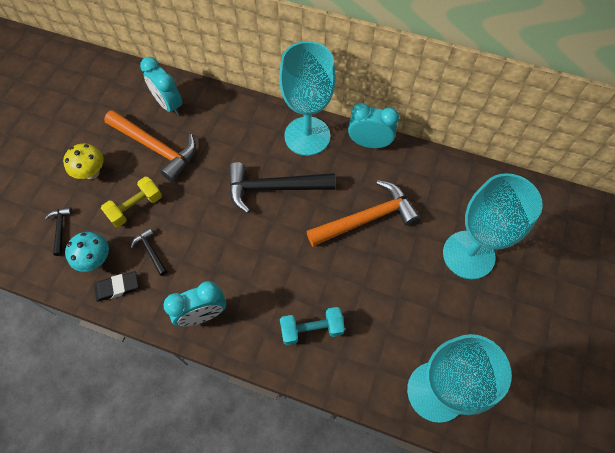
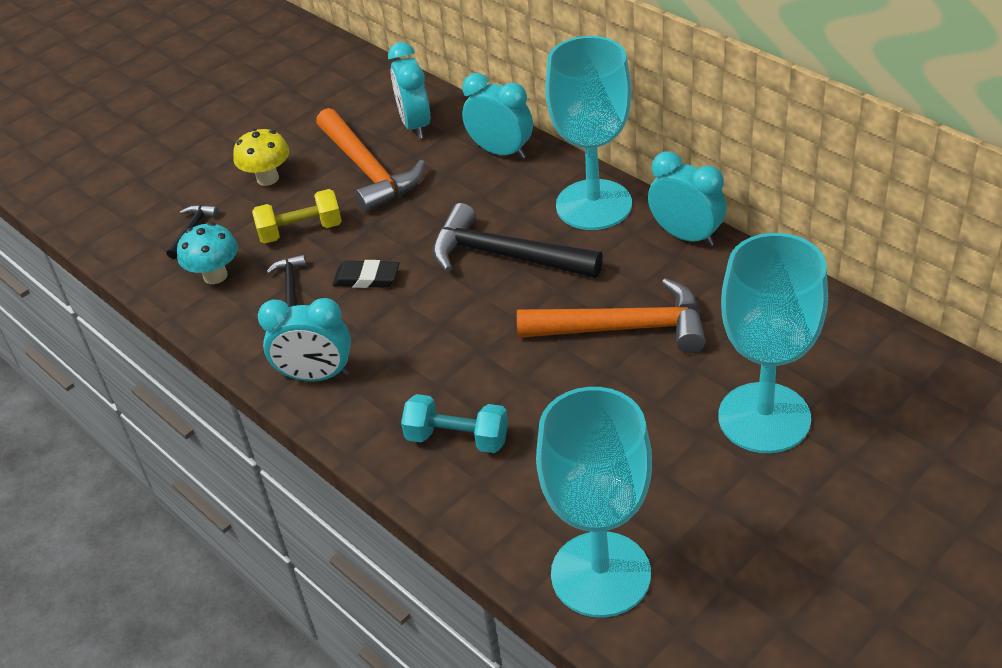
camera: 30 degrees right, 20 degrees down
black eraser [94,271,138,302] -> black eraser moved to [333,260,399,288]
none -> turquoise clock [462,73,533,159]

